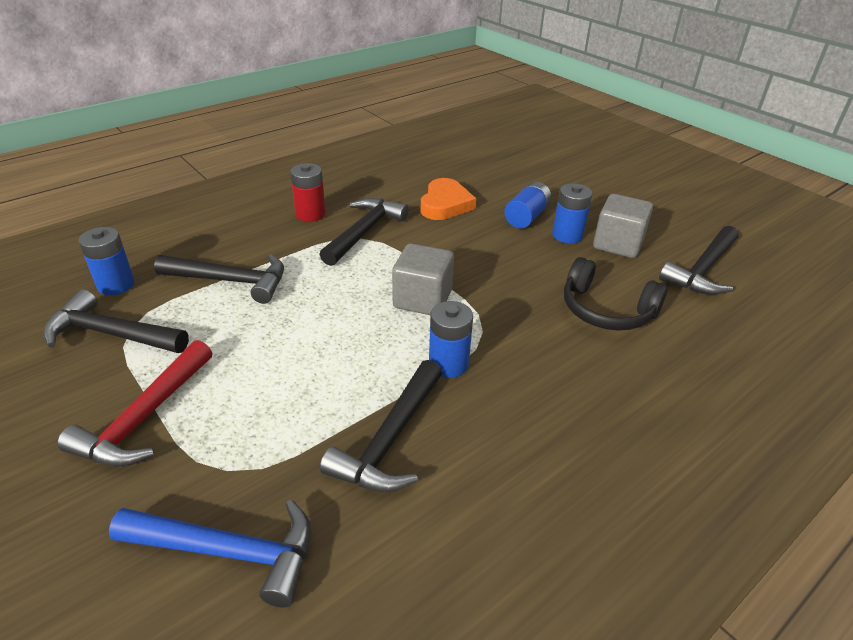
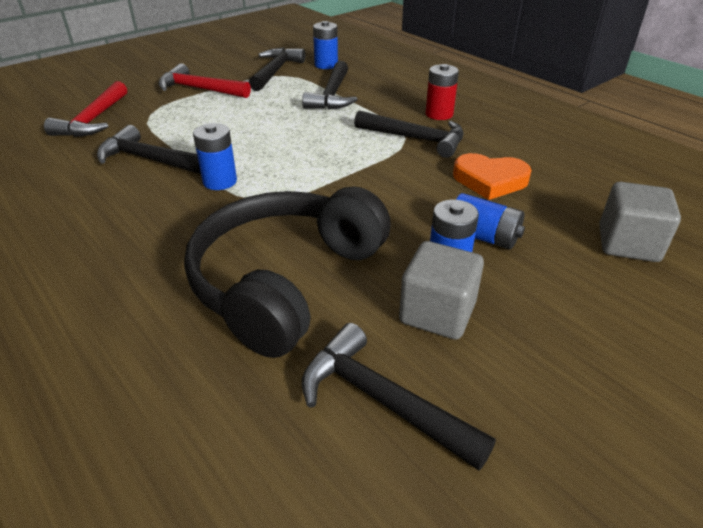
camera: 90 degrees right, 0 degrees up
blue hammer [109,500,311,608] -> red hammer [44,81,127,137]
grey cube [392,243,454,315] -> grey cube moved to [599,182,681,262]
black headphones [564,257,668,331] -> black headphones [184,186,391,358], size x1.70

